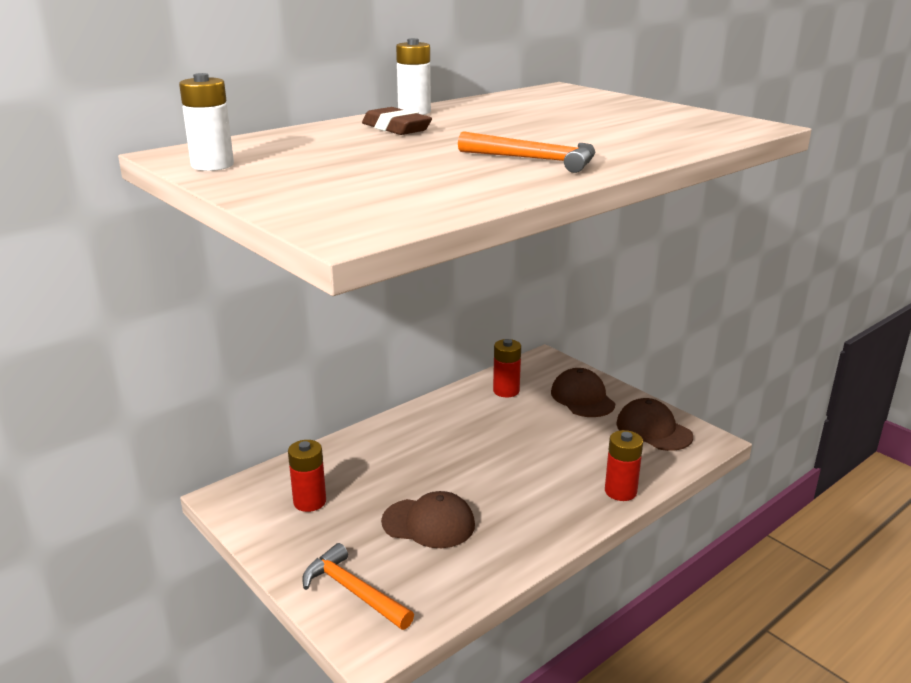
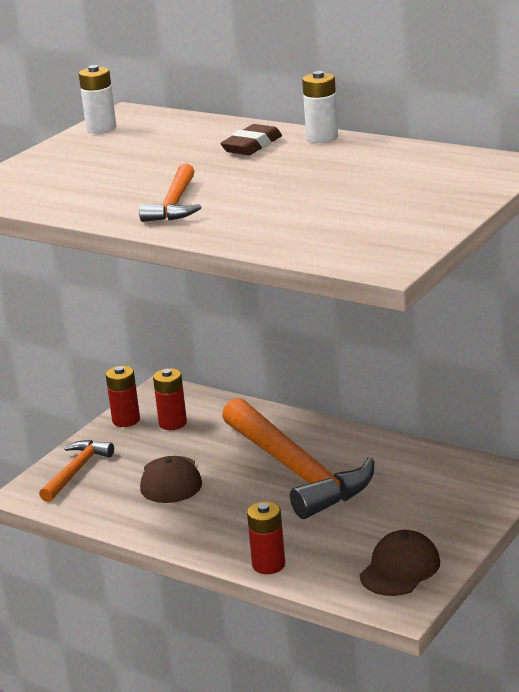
camera: 75 degrees right, 0 degrees up
red battery [493,339,521,397] -> red battery moved to [106,366,140,427]
brown cap [551,368,616,417] -> none
none -> orange hammer [222,398,374,519]

